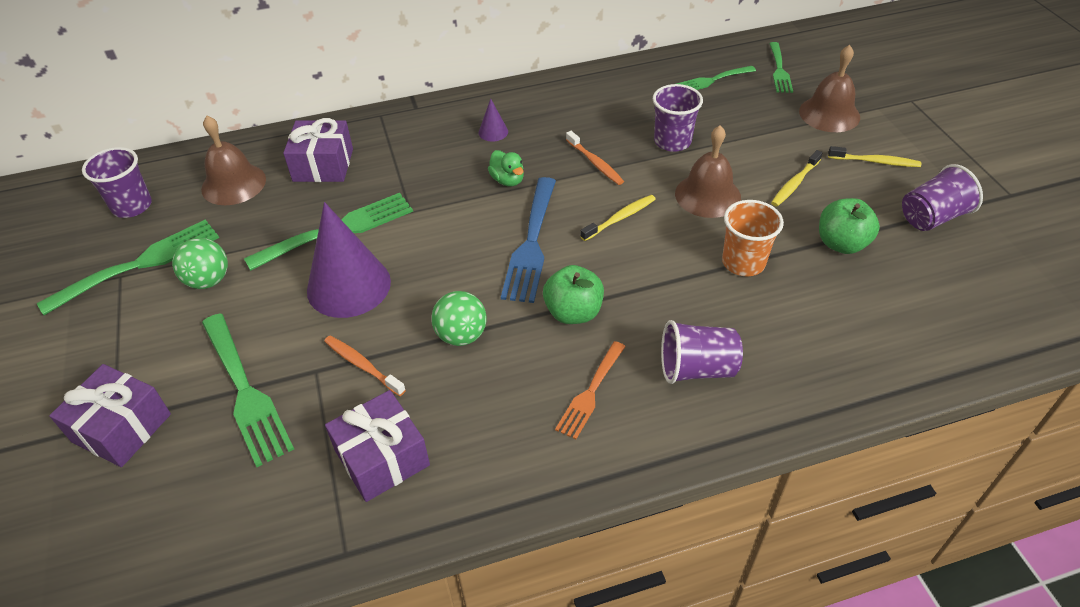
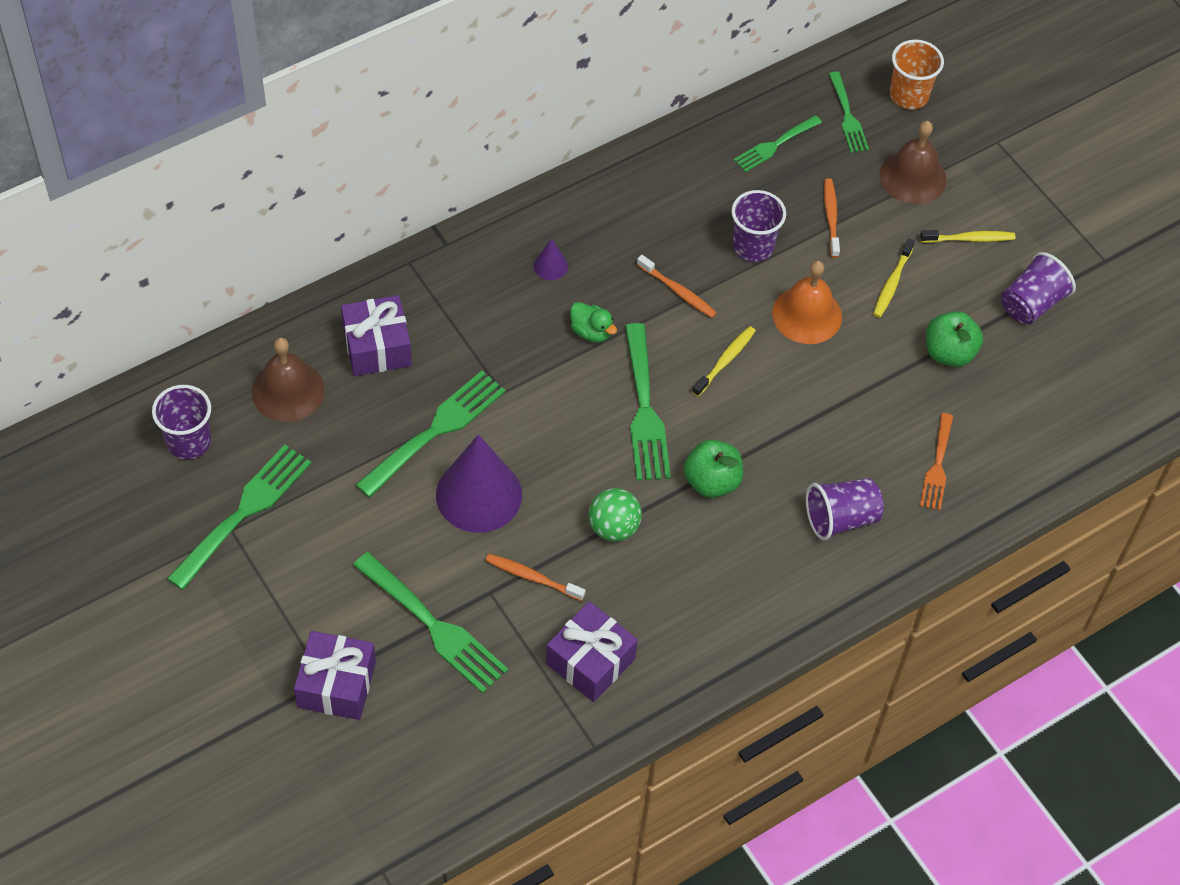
camera: 20 degrees left, 10 degrees up
green ball [172,238,228,289] -> none
blue fork [501,177,556,303] -> green fork [625,323,671,481]
orange fork [555,341,626,439] -> orange fork moved to [920,413,953,511]
brown bell [675,125,741,218] -> orange bell [772,261,842,344]
orange cup [722,200,784,276] -> orange cup moved to [890,39,944,109]
none -> orange toothbrush [824,179,840,258]

